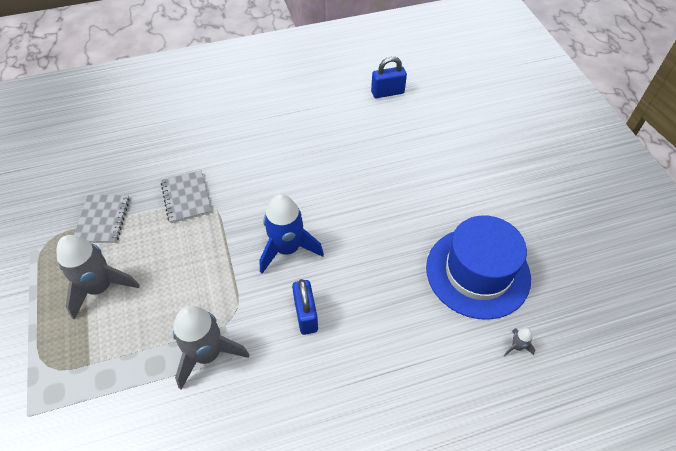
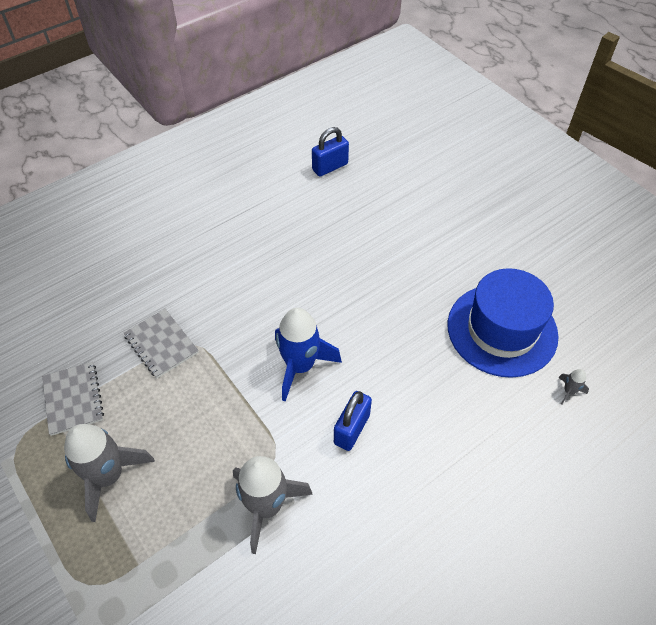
camera: 20 degrees left, 0 degrees up
blue padlock [292,279,318,335] -> blue padlock turned 60 degrees clockwise [334,391,372,451]

